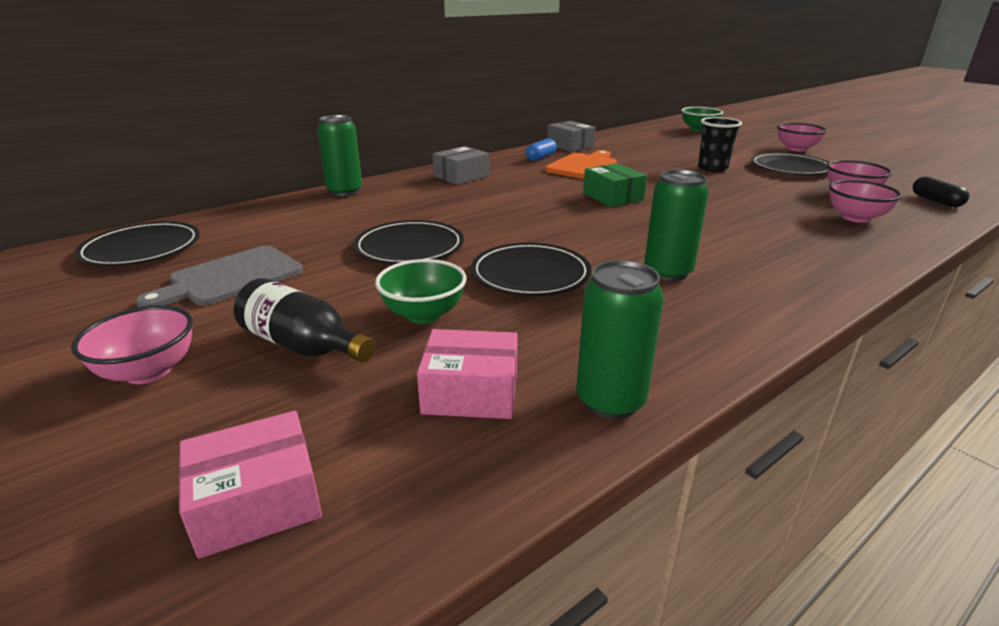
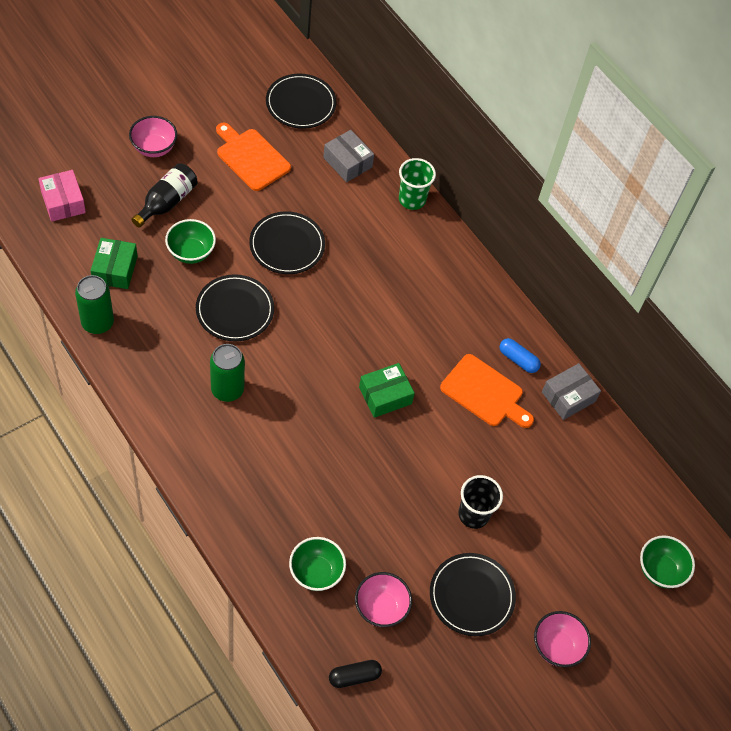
camera: 85 degrees right, 30 degrees up
grey cutting board [136,245,303,307] -> orange cutting board [216,123,291,191]
green can [317,115,362,196] -> green cup [399,158,436,210]
pink box [417,329,518,419] -> green box [91,238,138,289]
grey box [433,146,489,185] -> grey box moved to [323,130,374,182]
pink bowl [829,180,902,223] -> green bowl [289,537,346,591]

